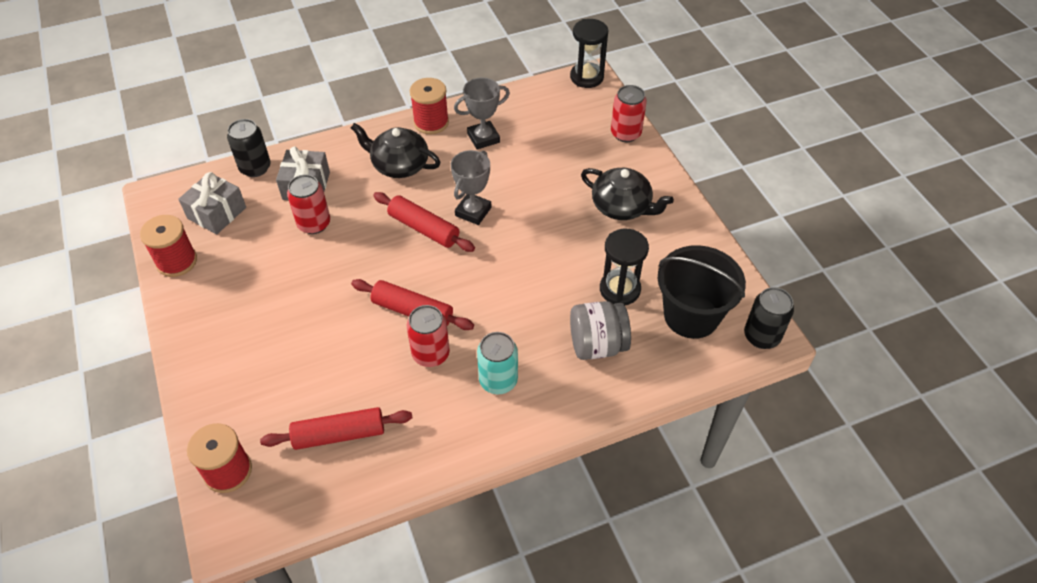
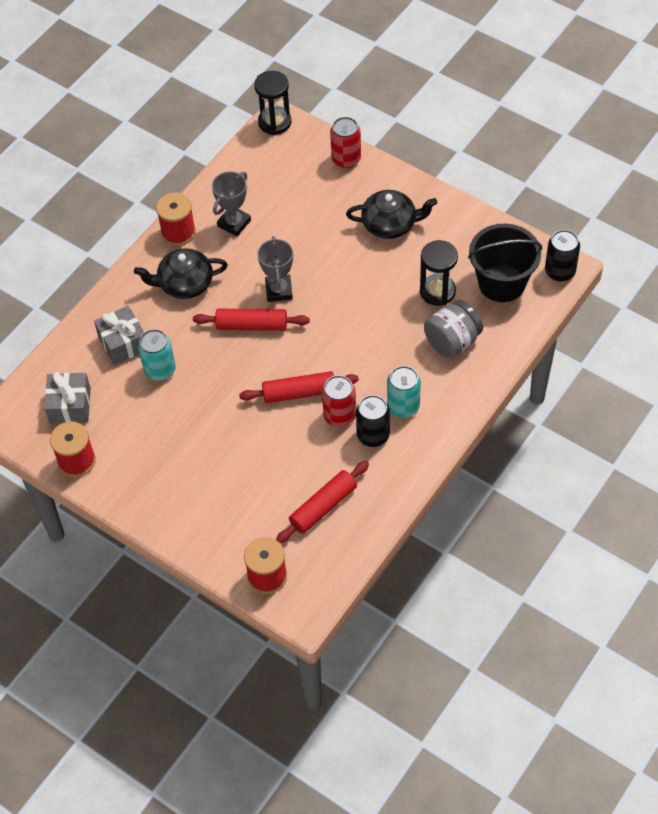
camera: 30 degrees left, 5 degrees up
black can [227,119,271,177] -> black can moved to [356,395,390,447]
red can [287,175,330,234] -> turquoise can [138,329,176,381]

